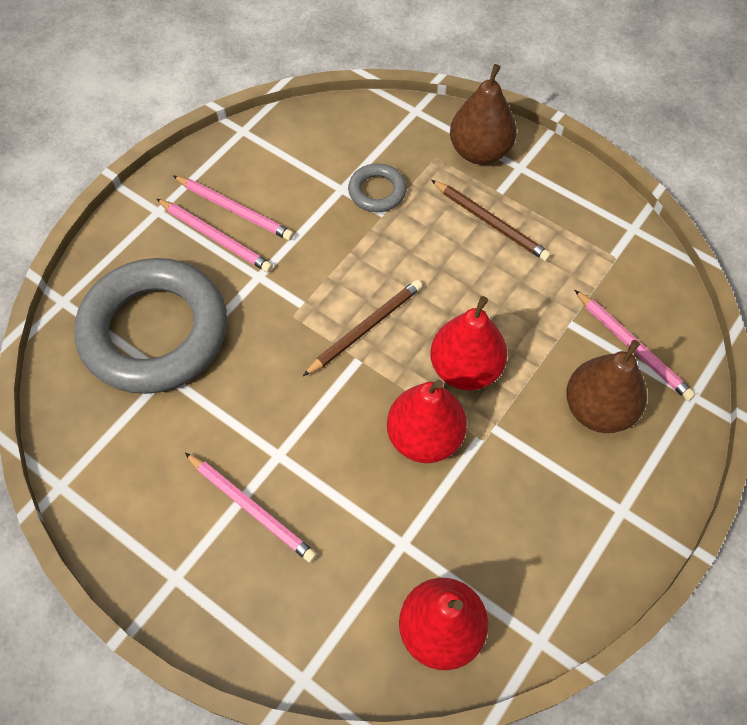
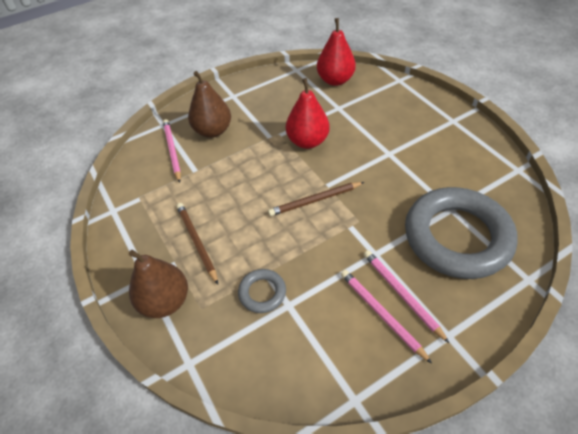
camera: 155 degrees left, 10 degrees down
pink pencil [185,453,317,563] -> none
red pear [430,296,508,391] -> none

